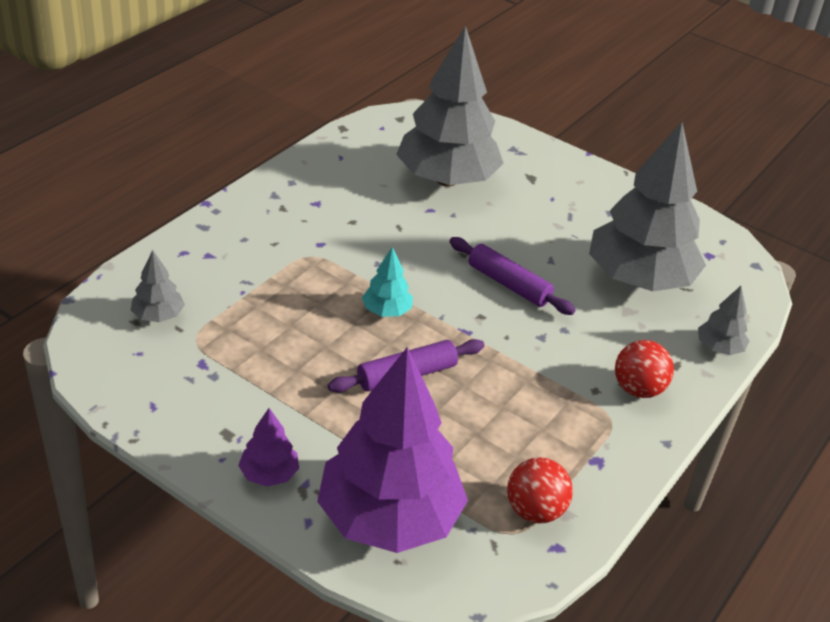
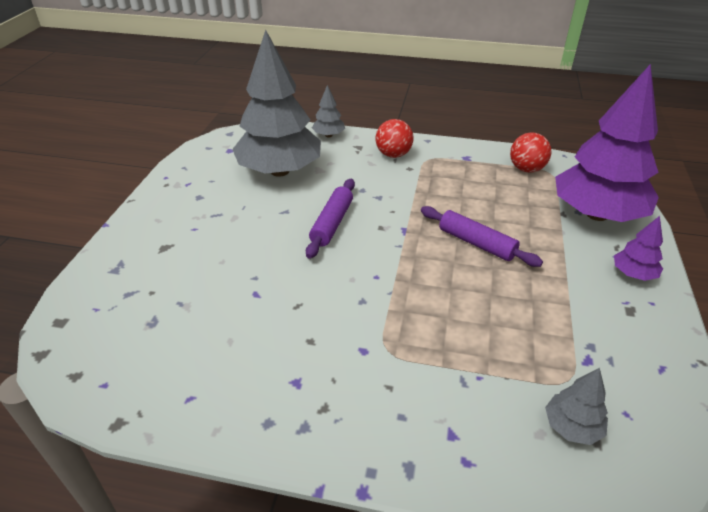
camera: 110 degrees left, 0 degrees up
turquoise tree [362,247,413,317] -> none
grey tree [396,26,504,186] -> none

